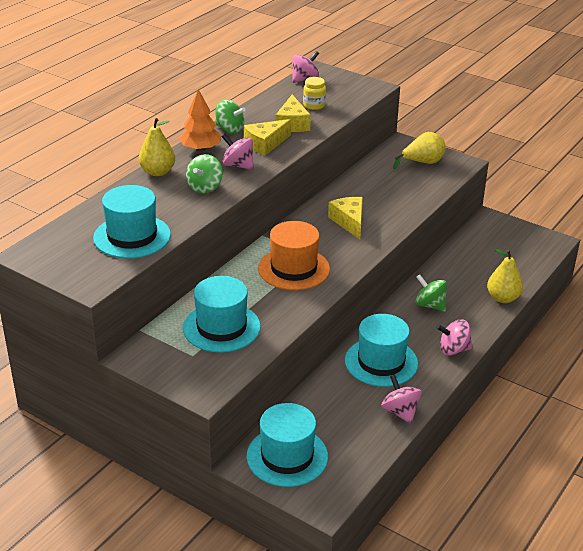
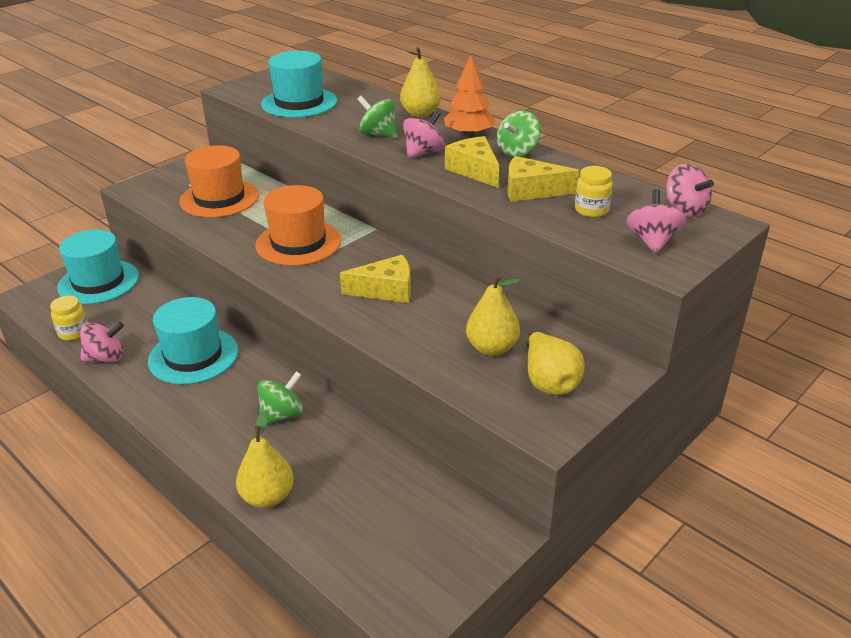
camera: 100 degrees right, 0 degrees up
turquoise hat [183,276,261,352] -> orange hat [179,145,259,217]
pink spinning top [436,319,473,355] -> pink spinning top moved to [626,189,686,254]
none -> yellow jar [50,296,88,341]
none -> yellow pear [466,274,520,356]

